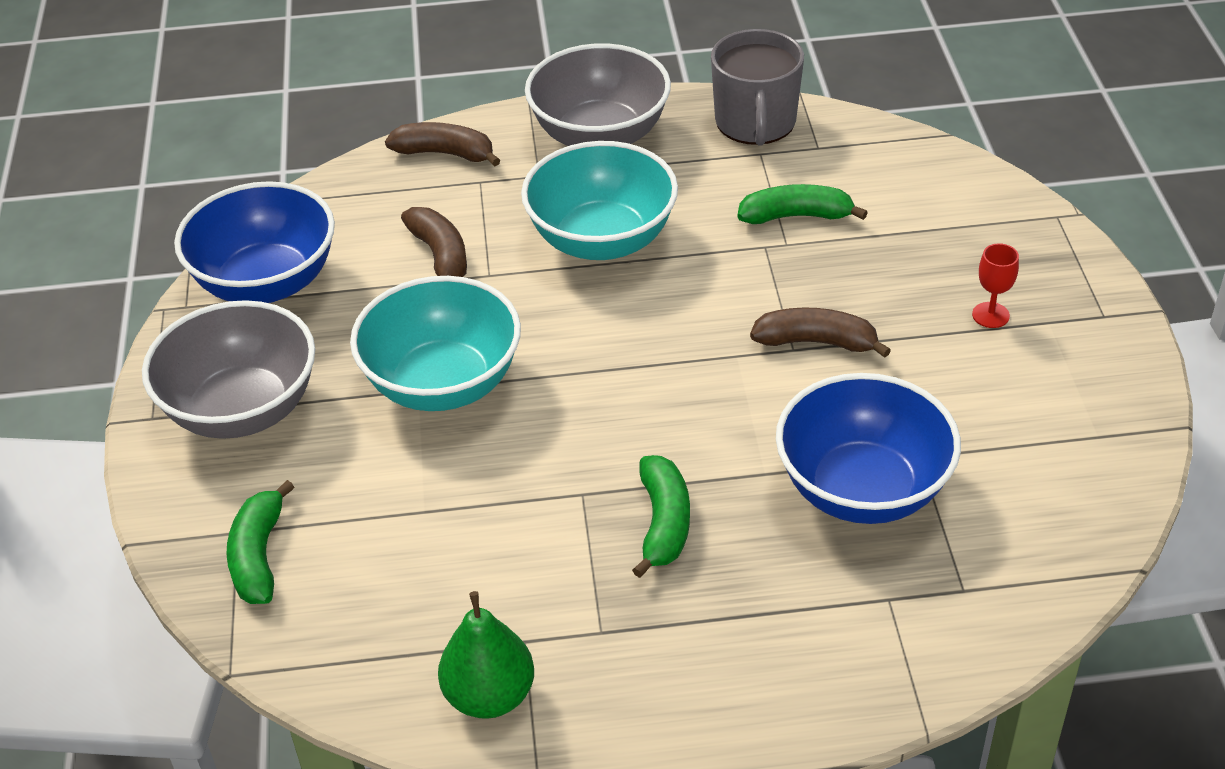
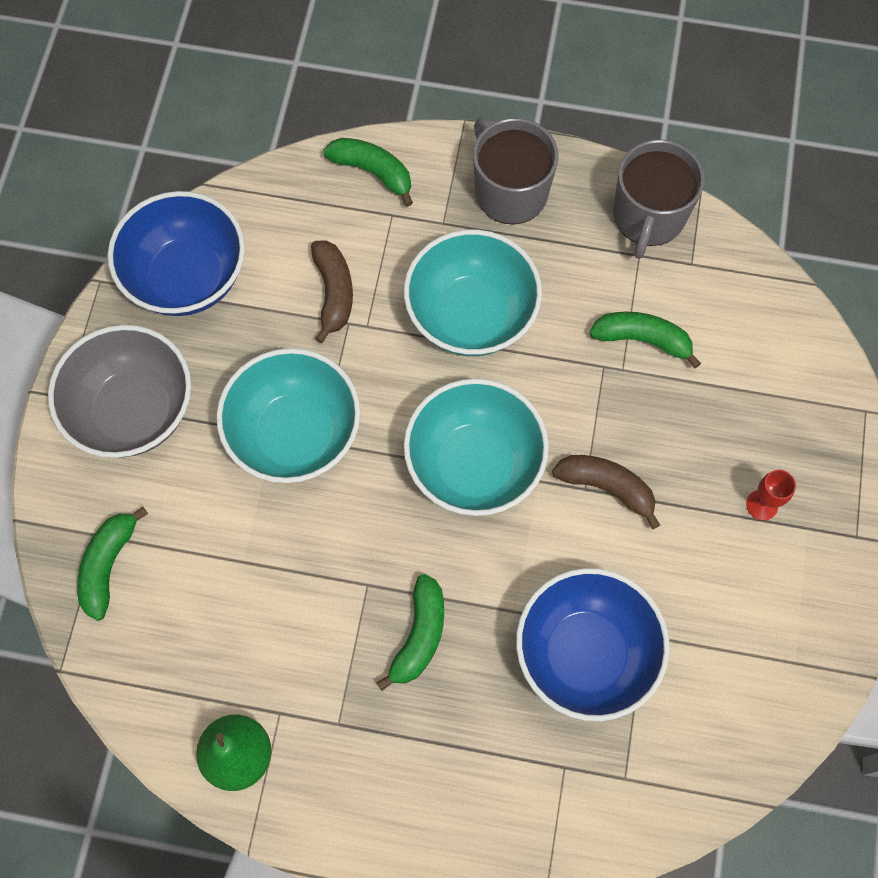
camera: 15 degrees right, 25 degrees up
brown banana [385,122,500,167] -> green banana [323,138,413,207]
grey bowl [525,43,671,146] -> grey mug [473,118,559,225]
none -> turquoise bowl [404,379,549,516]

